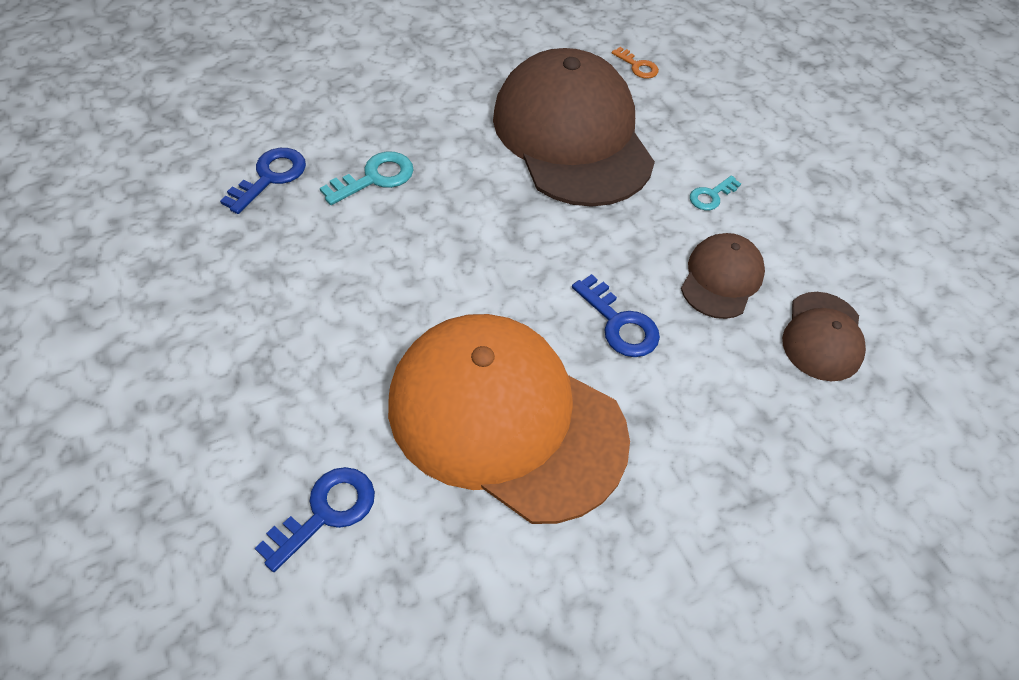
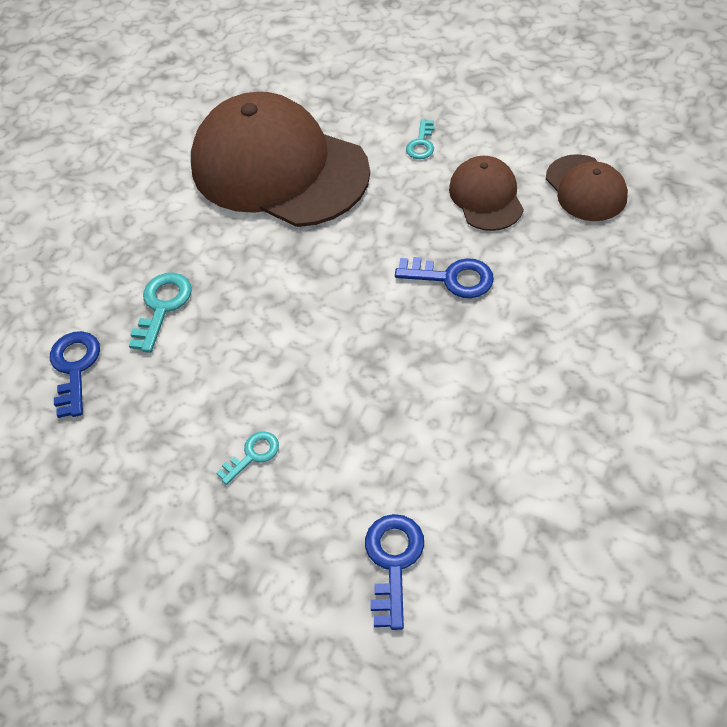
camera: 30 degrees left, 0 degrees up
orange cap [388,314,630,524] -> none
orange key [612,47,659,79] -> none
none -> turquoise key [216,431,279,485]

